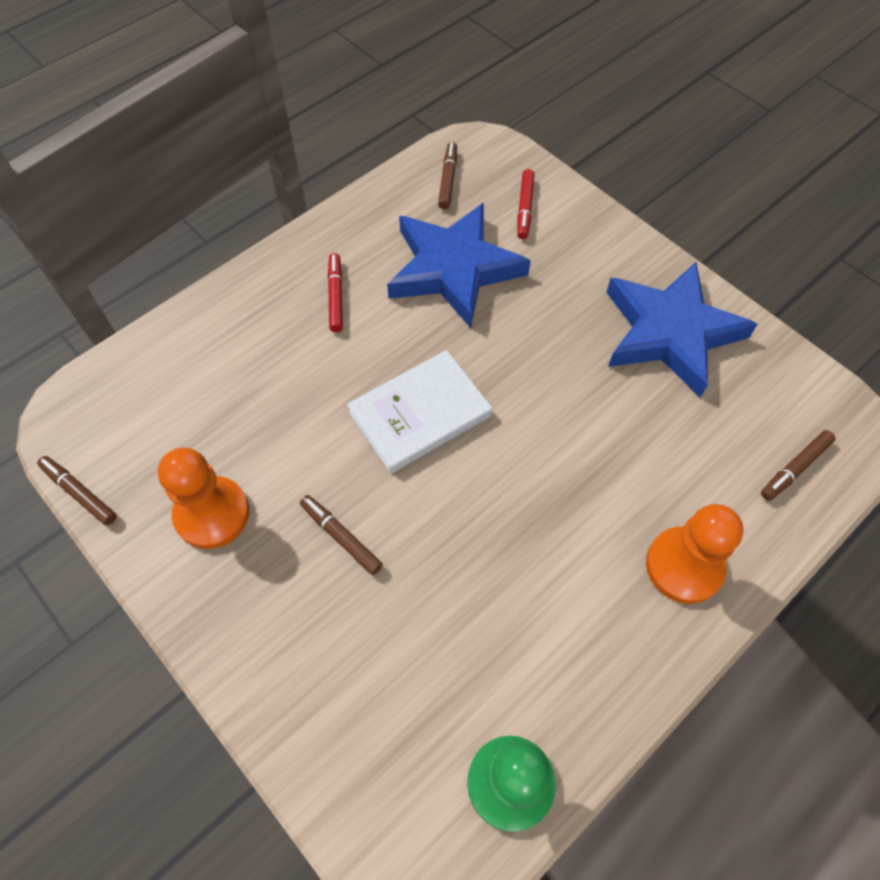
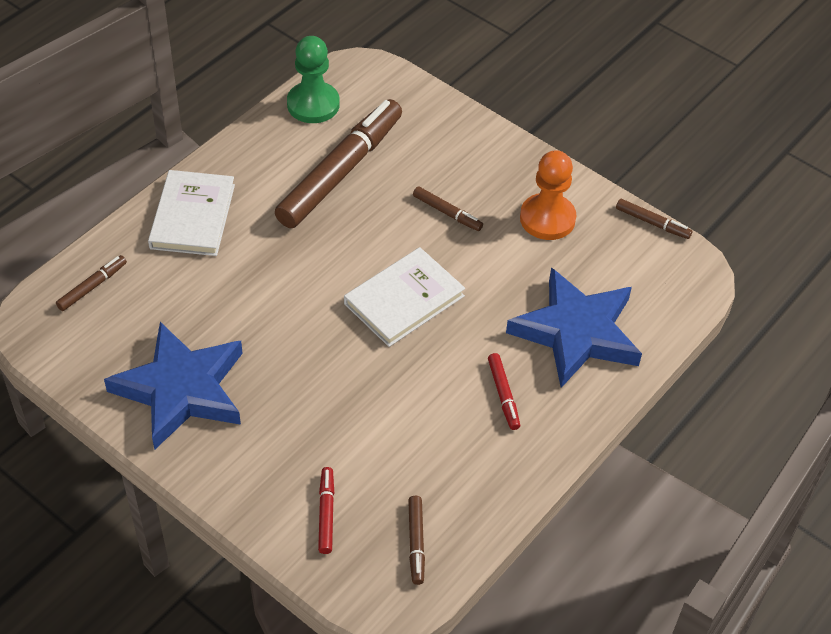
camera: 170 degrees right, 10 degrees down
blue star [387,203,531,328] -> blue star moved to [506,268,642,388]
orange pawn [646,504,743,604] -> white book [148,170,235,256]
none -> brown marker [275,99,402,228]

